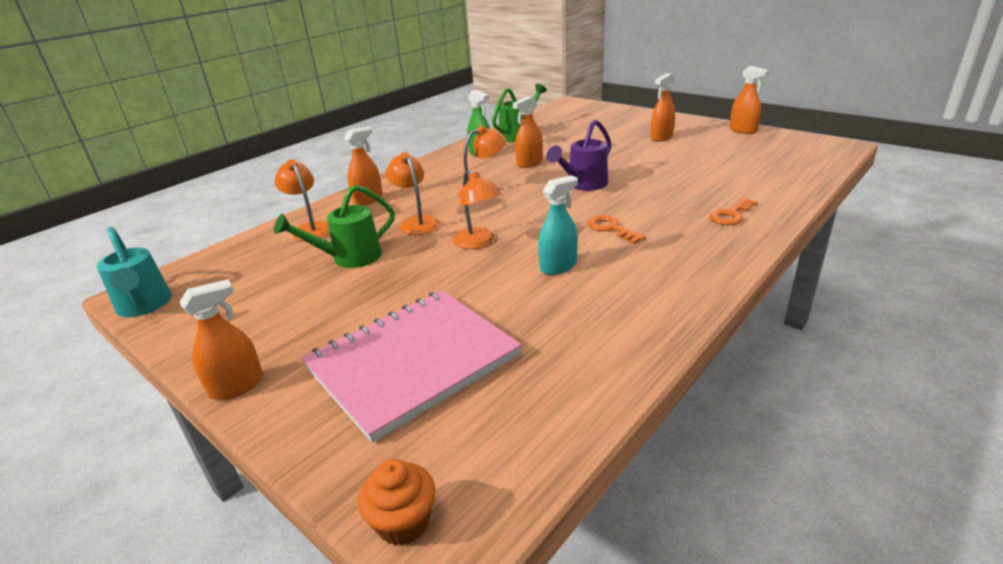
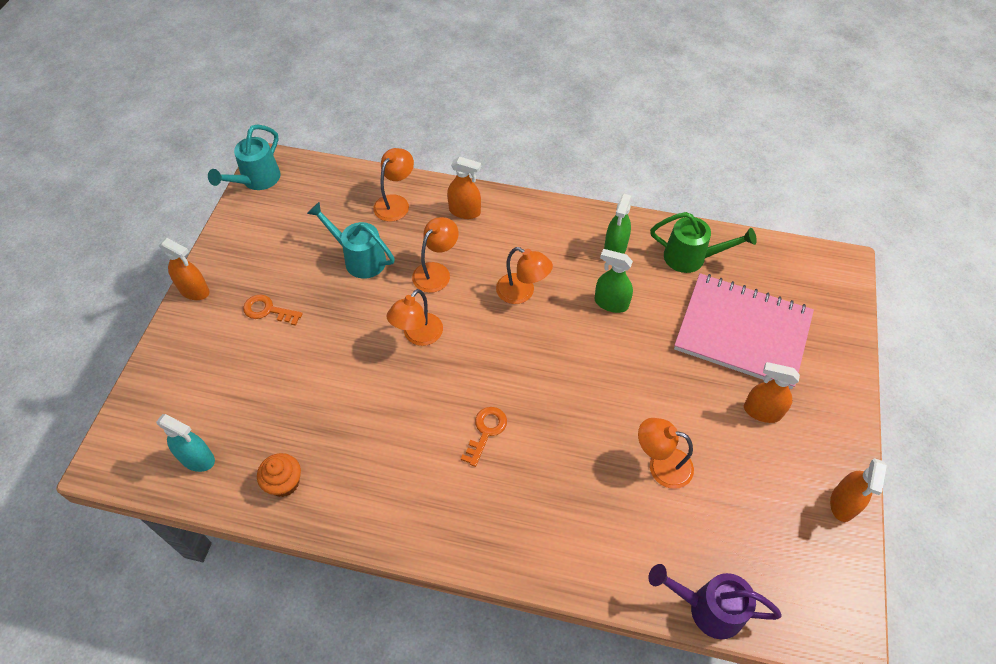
camera: 60 degrees right, 25 degrees up
green watering can [274,185,395,268] -> turquoise watering can [307,202,395,279]
pink notebook [302,290,522,443] -> pink notebook moved to [674,273,814,389]
orange cupcake [358,459,435,546] -> orange cupcake moved to [257,453,301,497]
orange spray bottle [513,96,543,168] -> green spray bottle [594,249,633,313]
turquoise spray bottle [538,175,578,275] -> turquoise spray bottle moved to [156,414,215,472]
purple watering can [546,120,611,191] -> purple watering can moved to [648,564,782,639]
orange key [709,197,758,225] -> orange key moved to [243,295,303,326]
none -> orange lamp [638,418,694,489]

